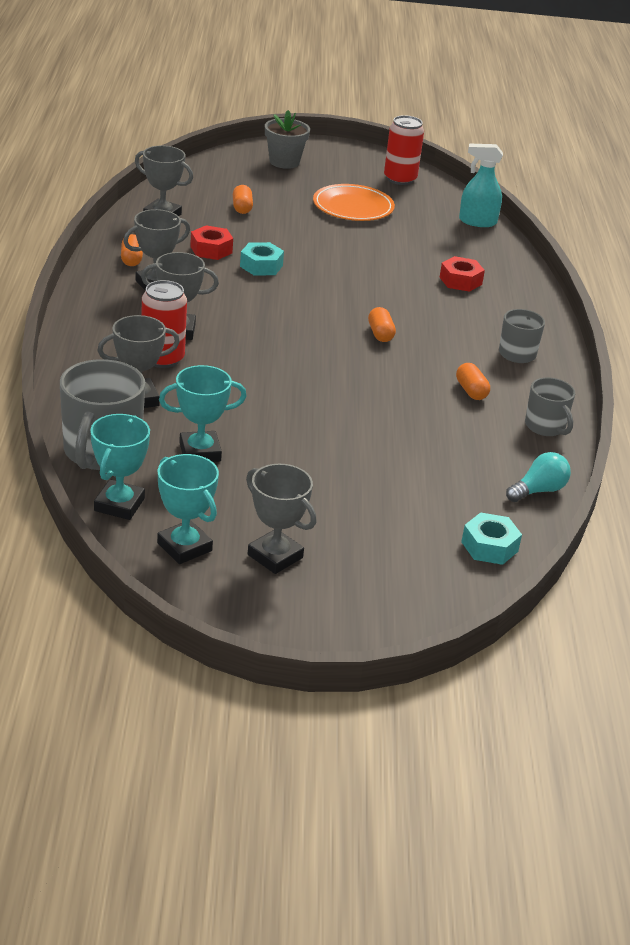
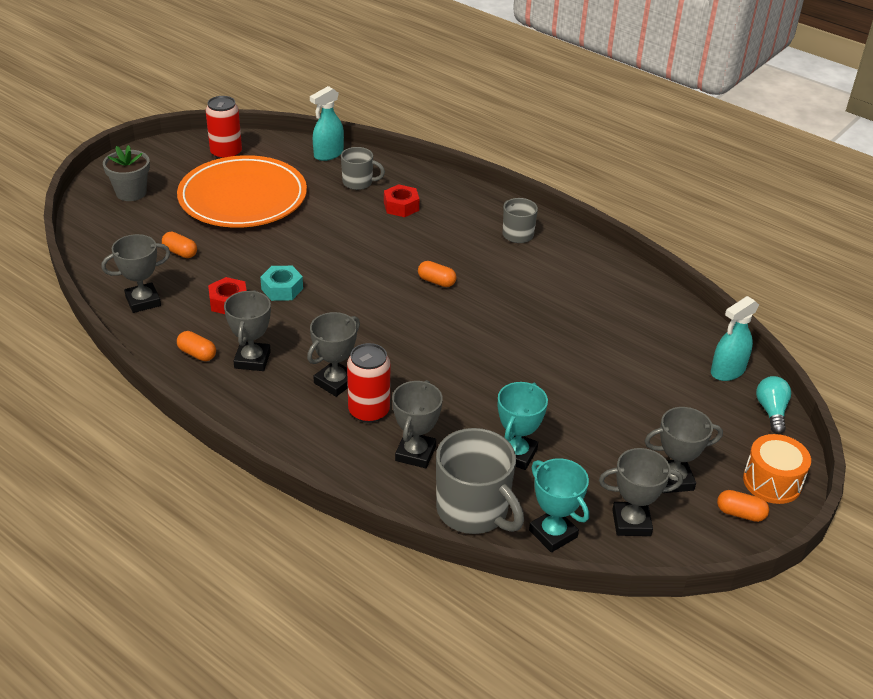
camera: 50 degrees left, 5 degrees up
turquoise trophy [157,454,219,564] -> grey trophy [599,448,683,536]
orange plate [313,184,395,221] -> orange plate [177,155,307,228], size x1.66
orange capsule [456,363,490,400] -> orange capsule moved to [717,490,769,522]
turquoise nut [461,512,522,565] -> turquoise spray bottle [711,296,759,381]
turquoise light bulb [506,452,571,502] -> turquoise light bulb moved to [756,376,791,434]
grey mug [525,377,575,436] -> grey mug moved to [341,147,385,190]
none -> orange drum [743,434,811,504]

